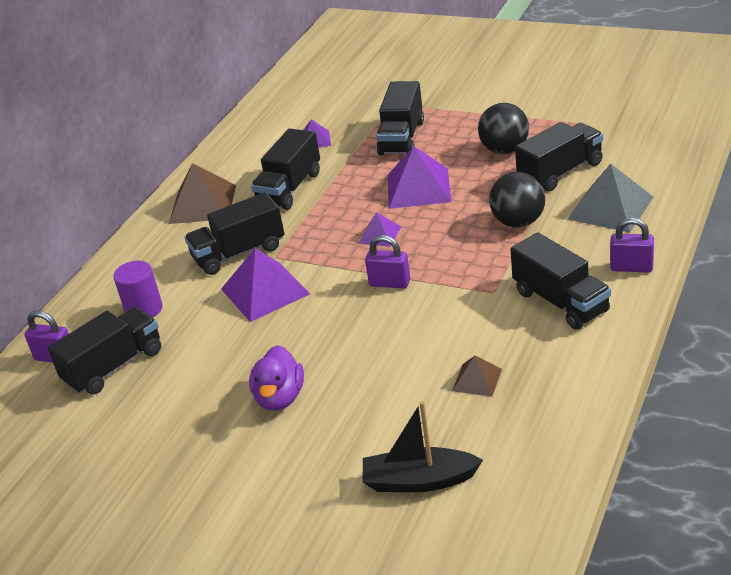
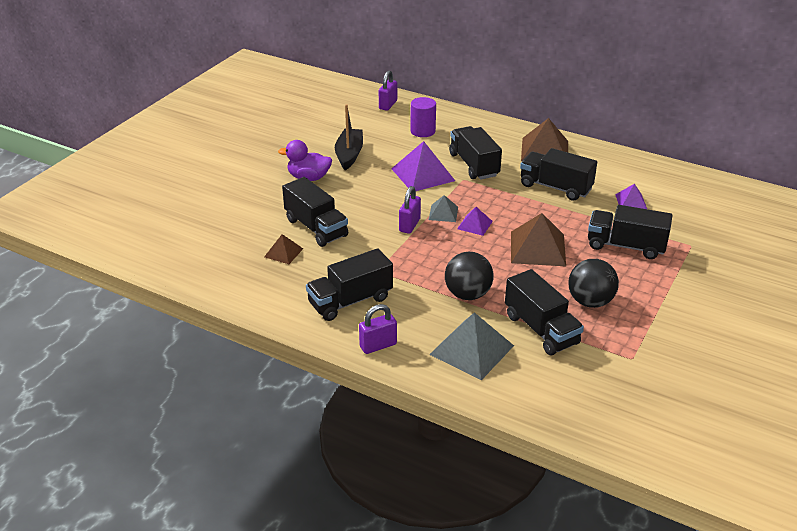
camera: 90 degrees right, 0 degrees up
black truck [48,307,161,394] -> black truck moved to [282,177,348,247]
black boat [362,401,483,492] -> black boat moved to [335,104,363,170]
purple pyramid [388,146,451,209] -> brown pyramid [511,213,566,266]
purple padlock [610,218,654,273] -> purple padlock turned 45 degrees clockwise [359,304,397,354]
none -> grey pyramid [429,195,458,222]

